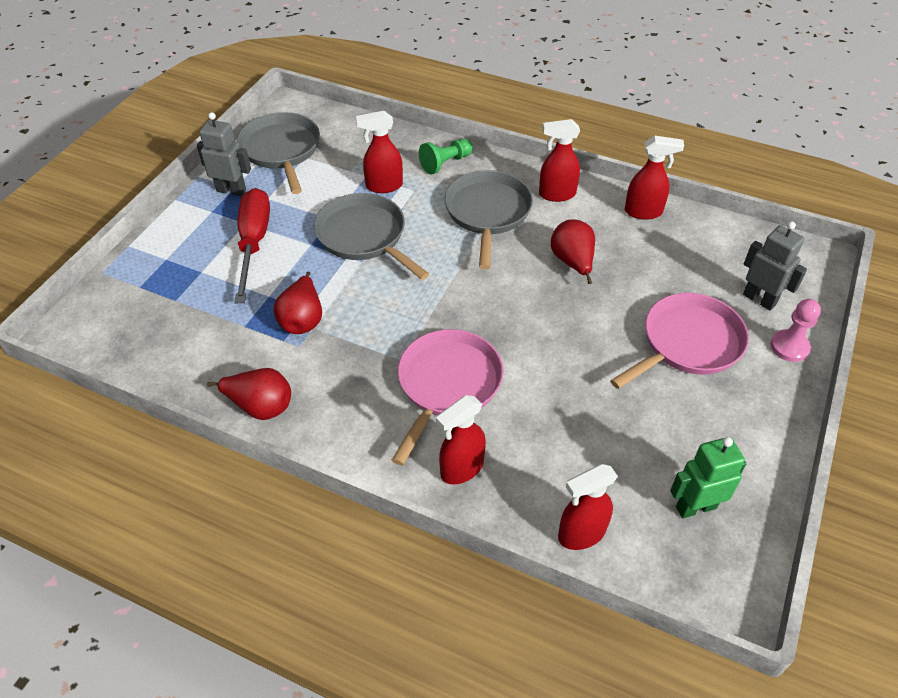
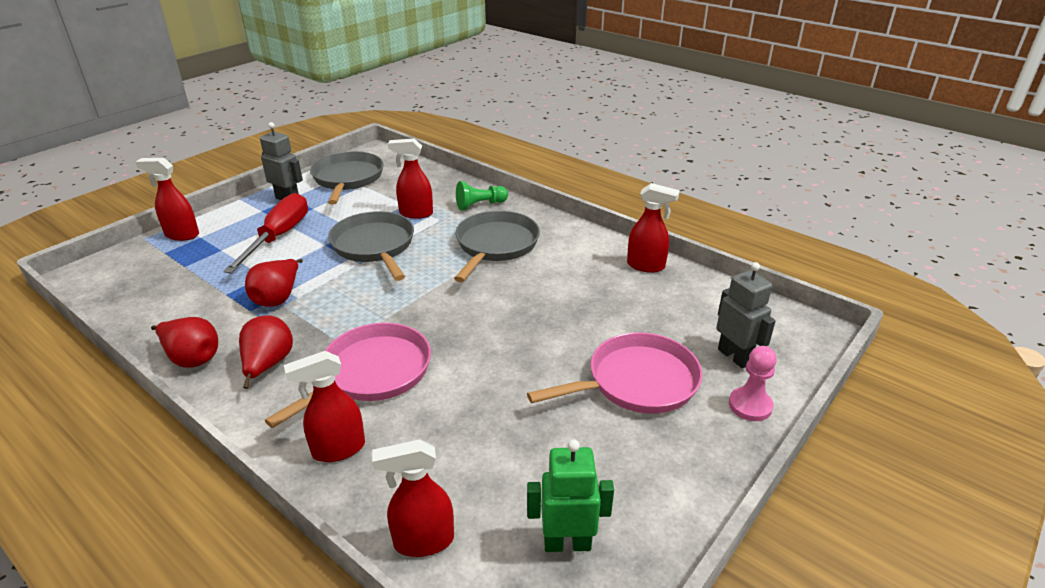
camera: 15 degrees right, 15 degrees down
red spray bottle [539,119,580,202] -> red spray bottle moved to [136,158,199,241]
red pear [551,219,595,284] -> red pear moved to [239,316,293,389]

